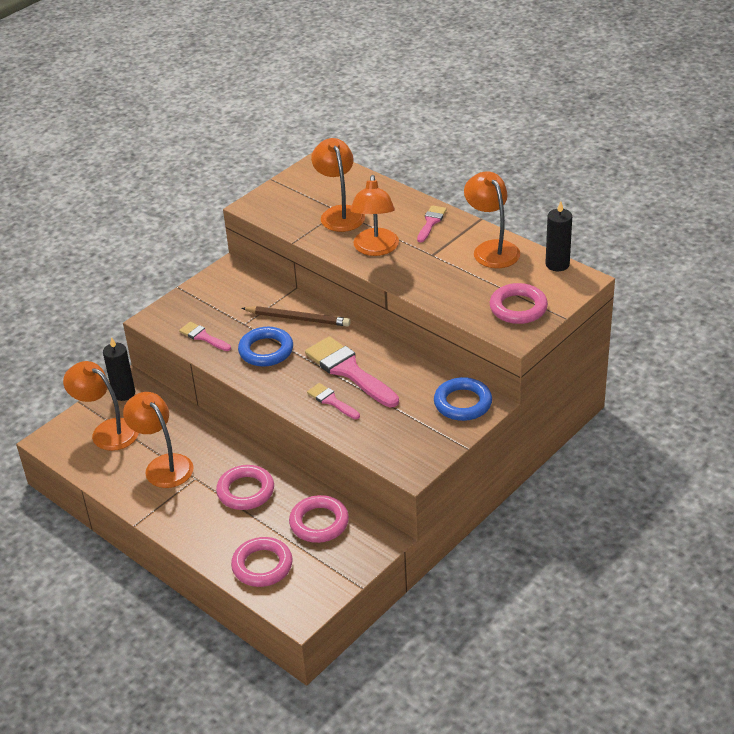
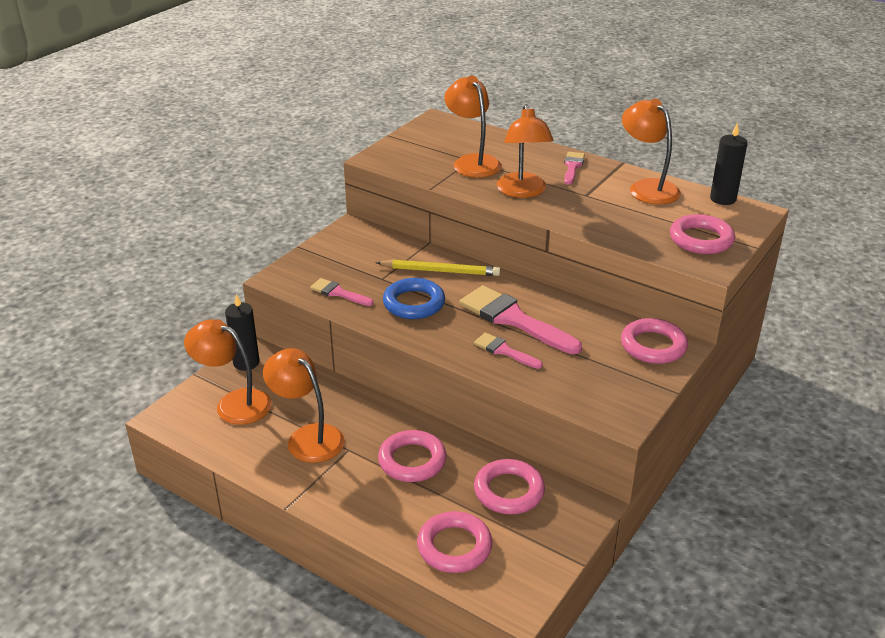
camera: 10 degrees left, 5 degrees down
brown pencil [241,306,351,326] -> yellow pencil [376,260,501,276]
blue ring [434,377,492,421] -> pink ring [621,318,688,364]

